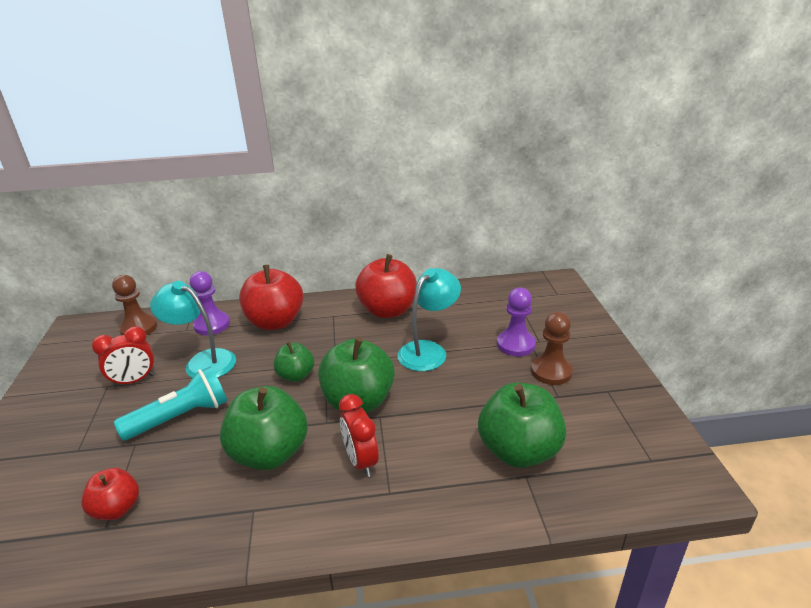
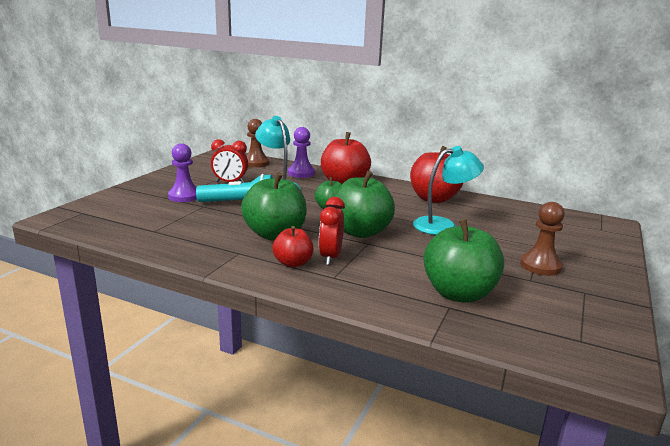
camera: 30 degrees right, 10 degrees down
red apple [81,468,139,520] -> red apple moved to [273,226,314,268]
purple pawn [497,287,536,356] -> purple pawn moved to [168,143,197,202]

